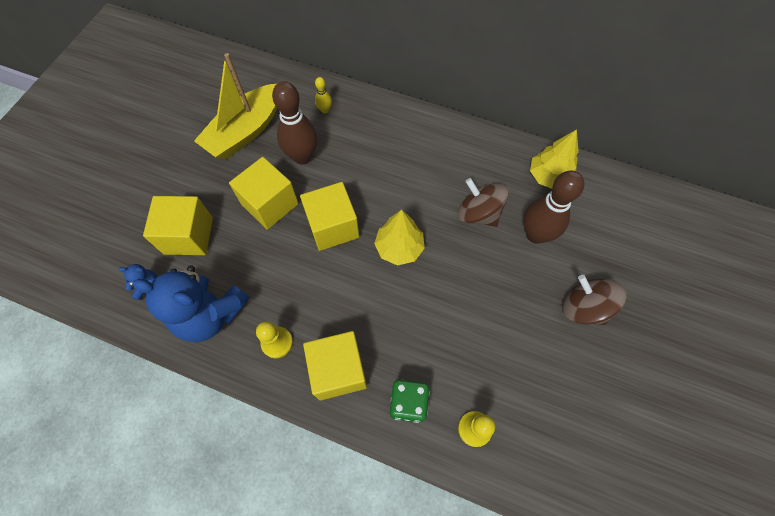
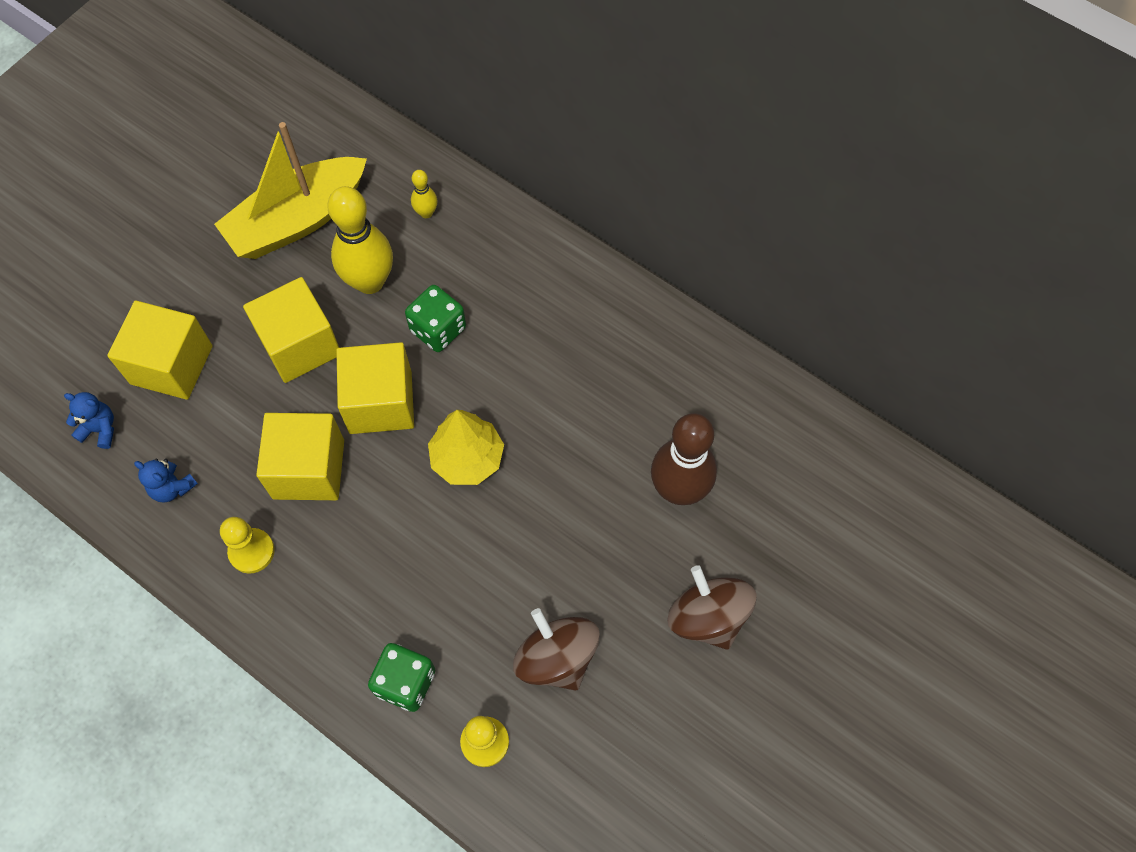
camera: 15 degrees right, 0 degrees up
blue teddy bear [133,266,250,342] -> blue teddy bear [134,459,198,503], size x0.43
brown bowling pin [272,81,318,165] -> yellow bowling pin [327,186,393,294]
yellow cube [303,331,367,400] -> yellow cube moved to [256,413,344,500]
brown spinning top [458,178,509,227] -> brown spinning top moved to [513,608,600,691]
yellow tree [530,129,579,189] -> none
none -> green dice [405,285,466,352]

